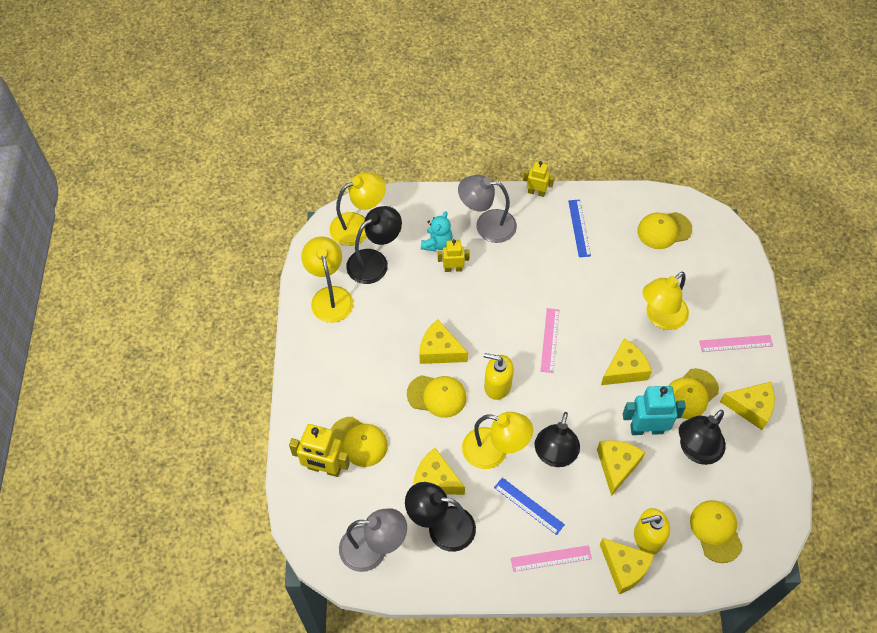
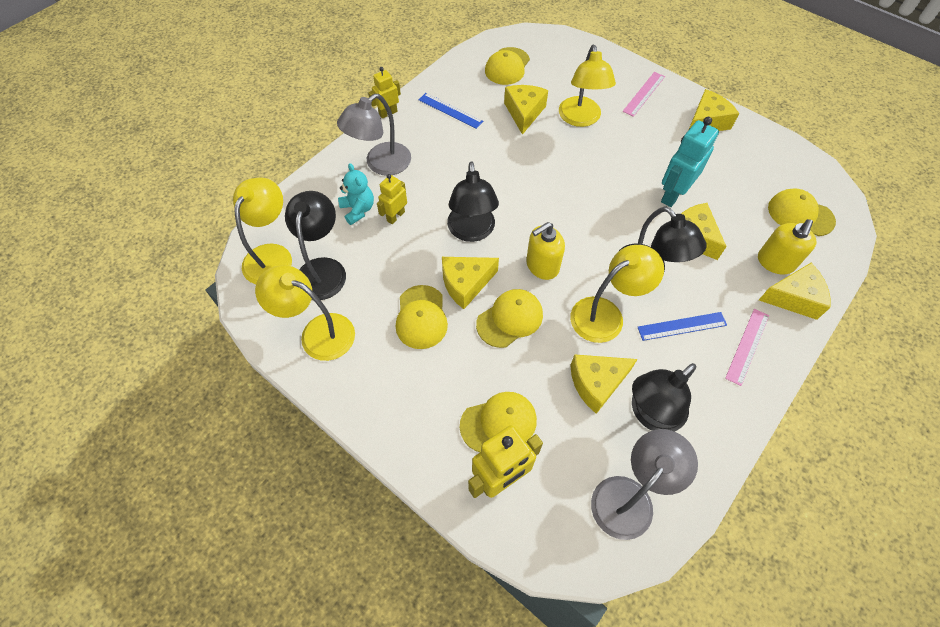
camera: 50 degrees left, 0 degrees up
pink ruler [541,308,559,373] -> none
yellow cheese [601,339,652,385] -> yellow cheese moved to [504,85,548,135]
yellow cap [669,368,719,419] -> yellow cap moved to [396,285,448,349]
black lamp [679,410,726,465] -> black lamp moved to [447,161,499,242]

